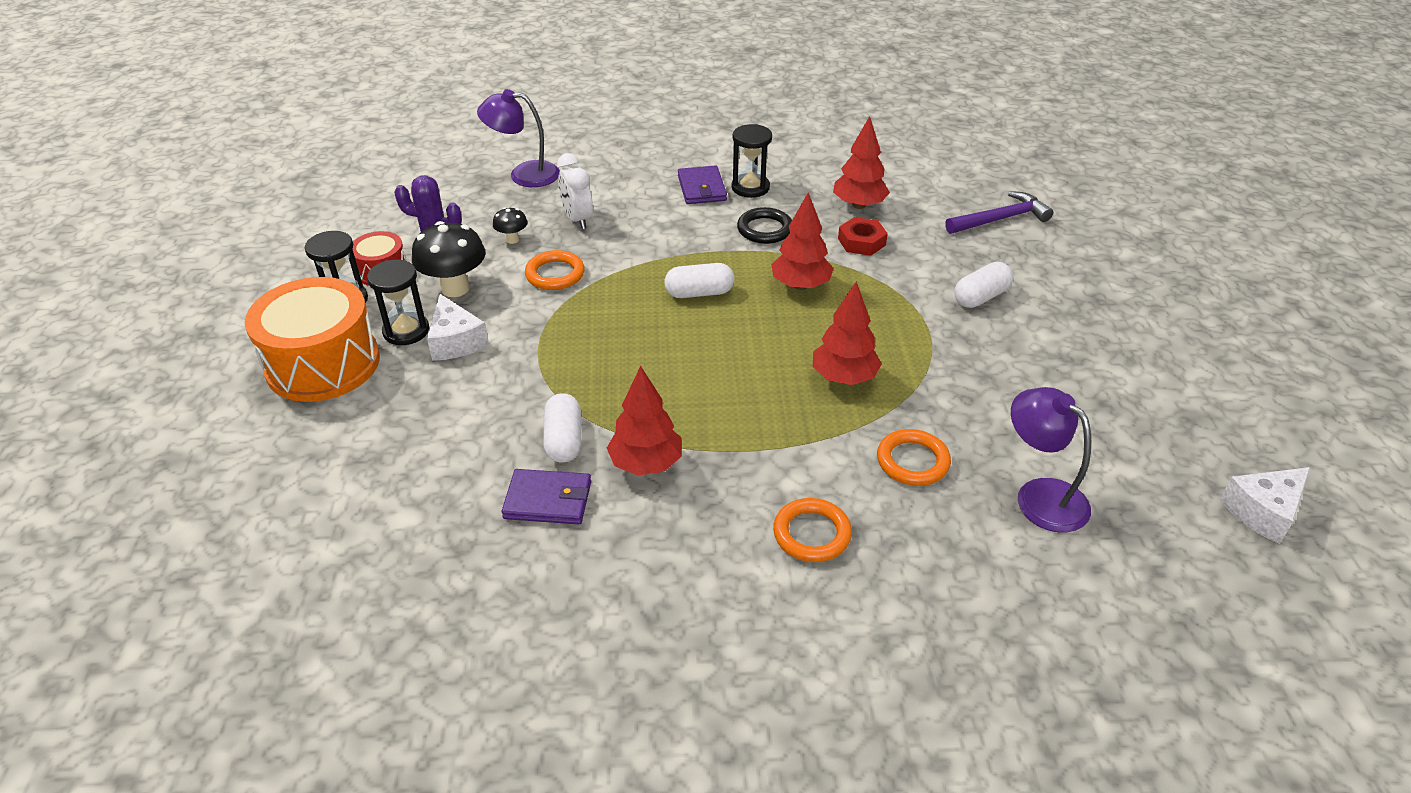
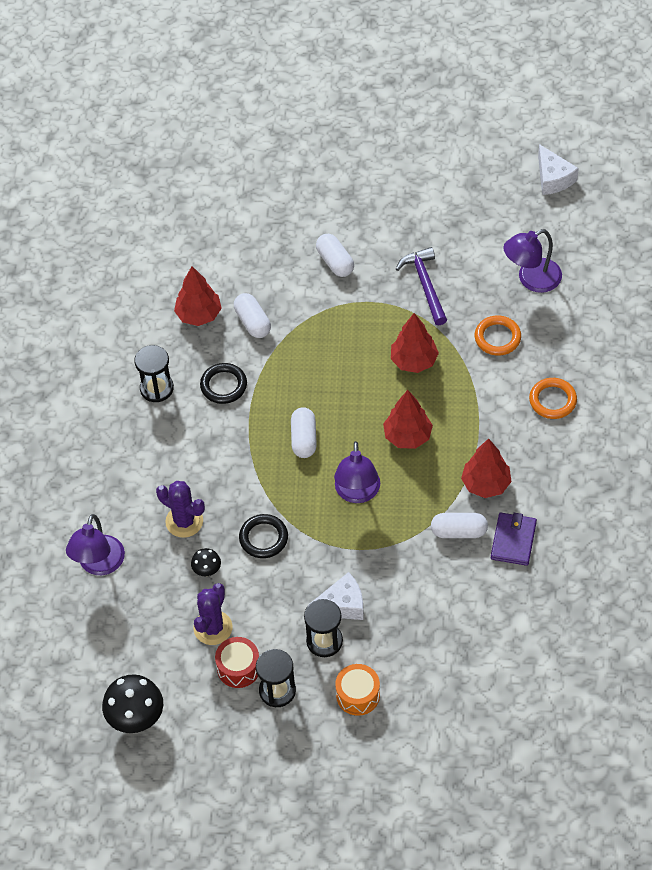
camera: 80 degrees left, 15 degrees up
orange drum [245,277,380,402] -> orange drum [335,664,380,716], size x0.51
black mushroom [412,221,486,297] -> black mushroom moved to [102,674,163,733]
orange ring [525,250,585,290] -> black ring [239,514,288,558]
white clock [557,153,593,229] -> purple cactus [156,481,205,538]
purple wallet [678,165,727,204] -> none
red tree [771,192,834,290] -> red tree moved to [383,390,433,449]
red nut [838,217,888,256] -> white capsule [234,293,271,338]
purple hammer [945,191,1053,234] -> purple hammer moved to [396,247,447,325]
none -> purple lamp [334,441,380,503]

